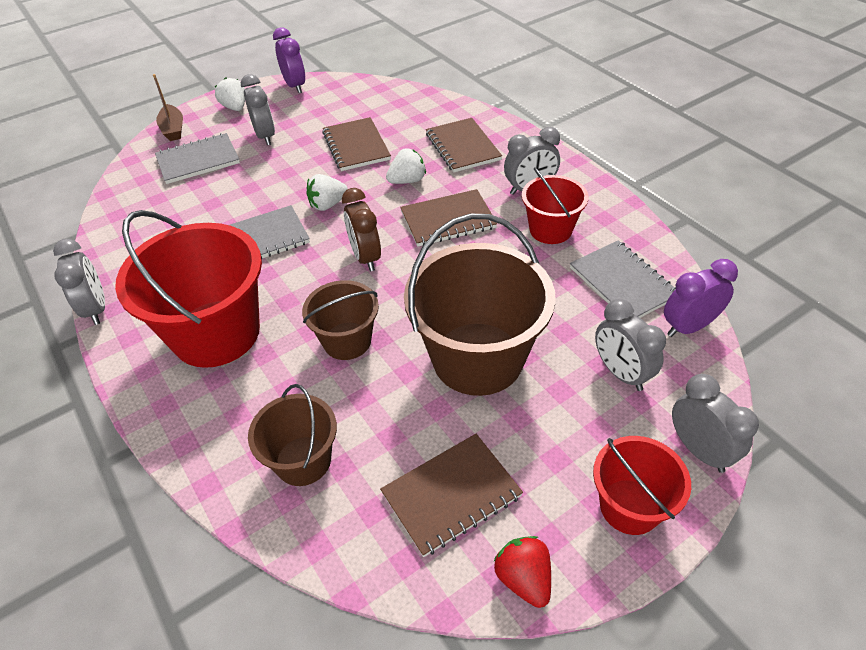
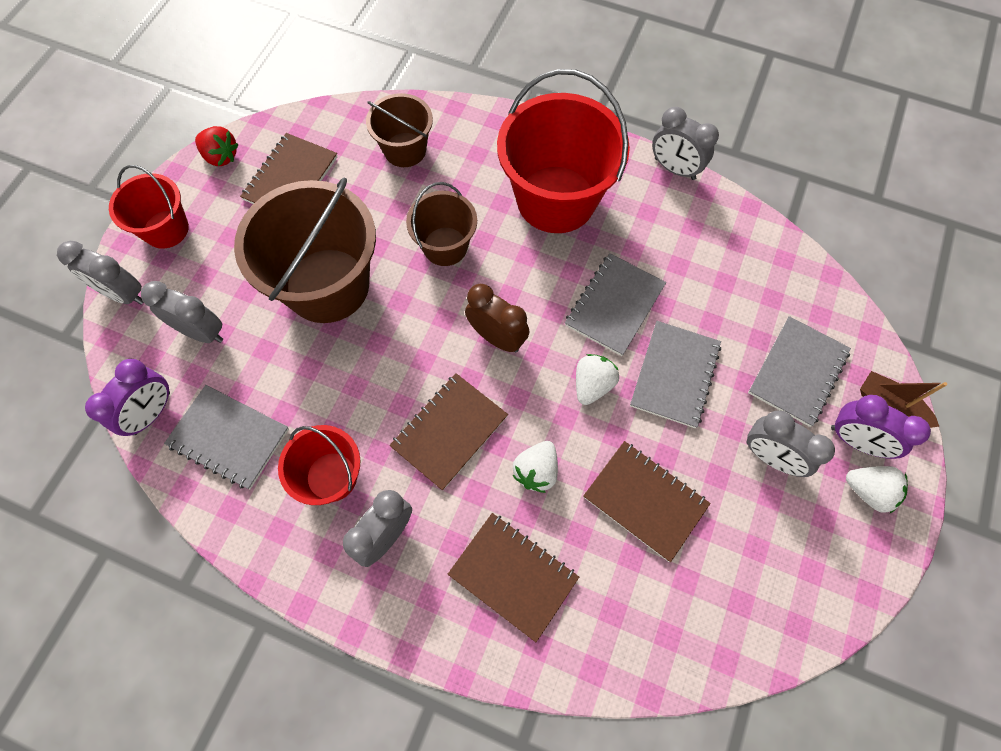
camera: 145 degrees right, 20 degrees up
purple clock [273,27,305,93] -> purple clock moved to [831,395,931,459]
none -> grey notebook [630,321,721,428]

